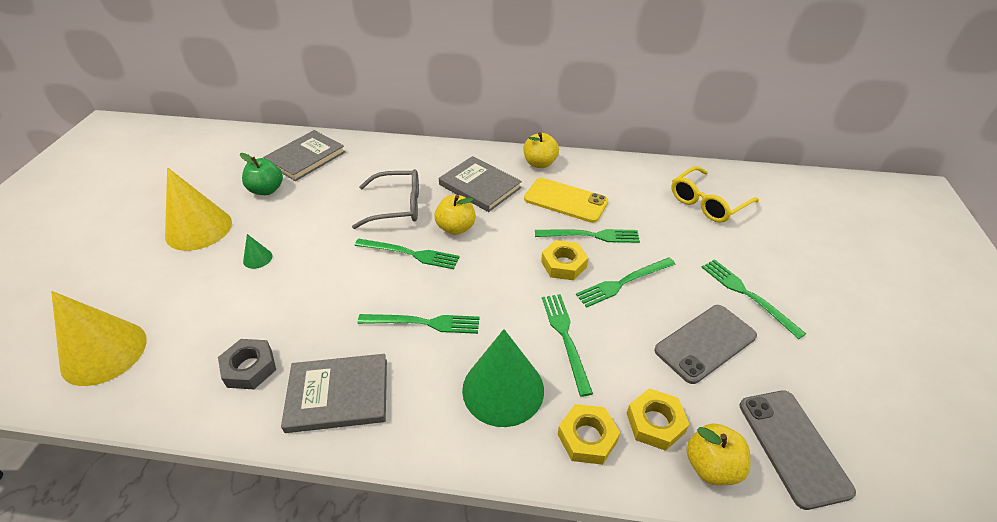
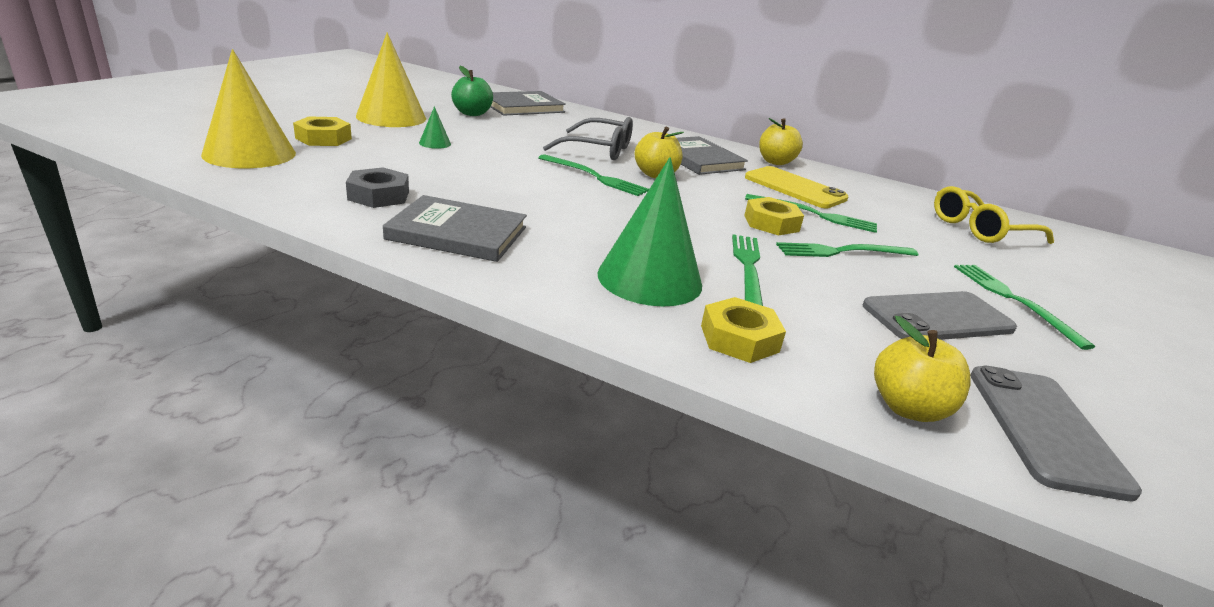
camera: 15 degrees right, 15 degrees down
green fork [357,314,480,334] -> none
yellow nut [627,388,690,451] -> yellow nut moved to [293,116,352,146]

